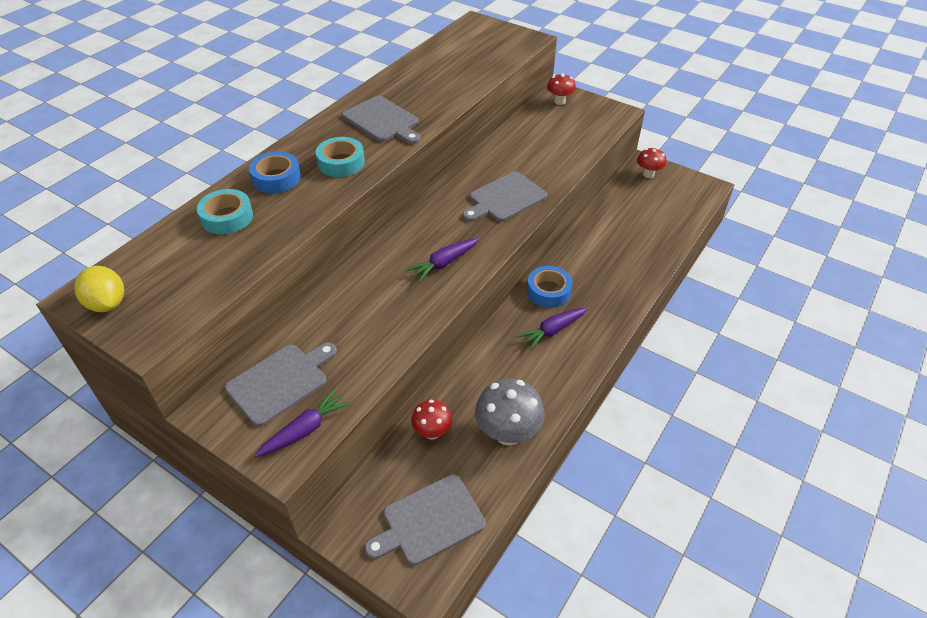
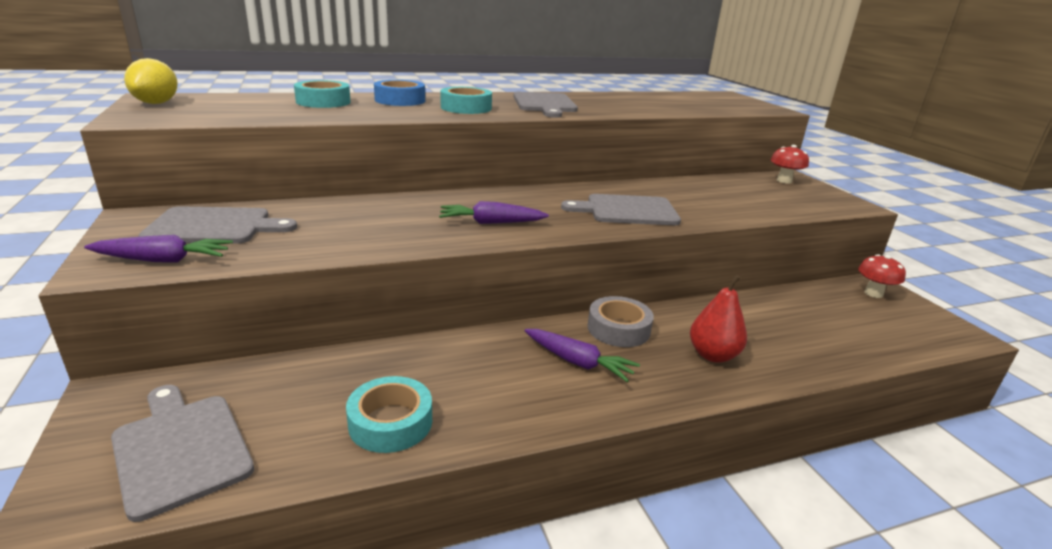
camera: 35 degrees right, 20 degrees down
grey cutting board [365,474,486,565] -> grey cutting board turned 45 degrees clockwise [111,385,254,522]
red mushroom [411,400,452,440] -> none
grey mushroom [475,379,545,446] -> turquoise tape [346,376,432,453]
purple carrot [517,307,588,350] -> purple carrot turned 150 degrees counterclockwise [525,329,640,382]
blue tape [527,266,573,307] -> grey tape [588,296,654,347]
none -> red pear [690,275,747,363]

